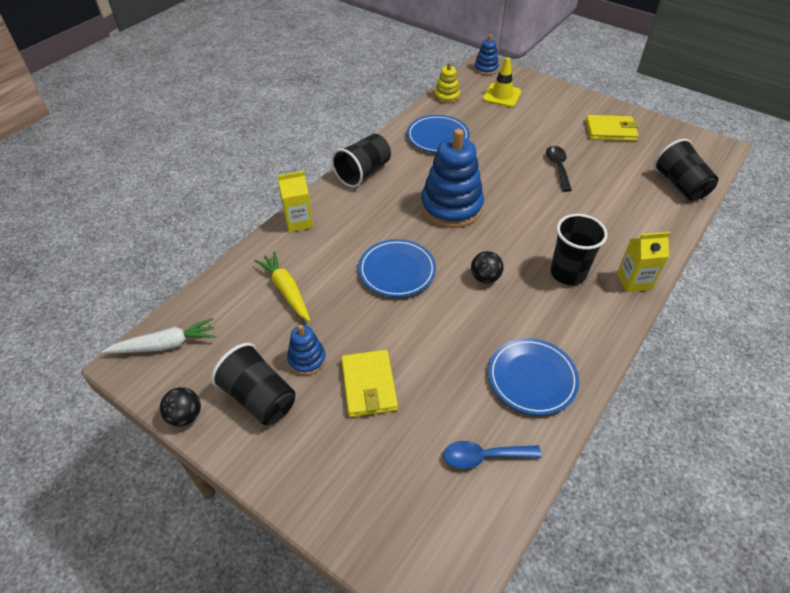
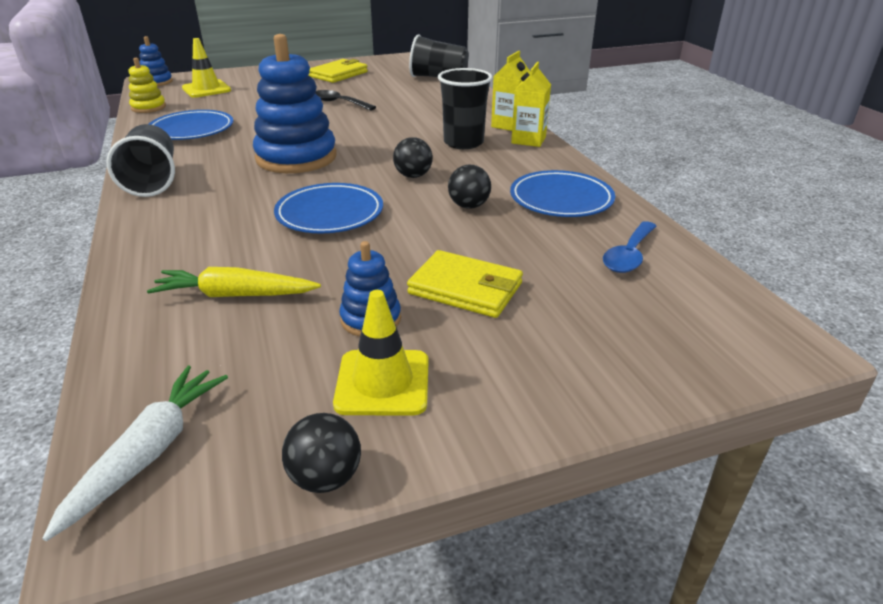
camera: 55 degrees left, 15 degrees down
black cup [211,343,296,425] -> yellow traffic cone [333,290,428,415]
yellow carton [277,171,313,232] -> yellow carton moved to [511,62,551,147]
none -> black ball [448,165,491,209]

